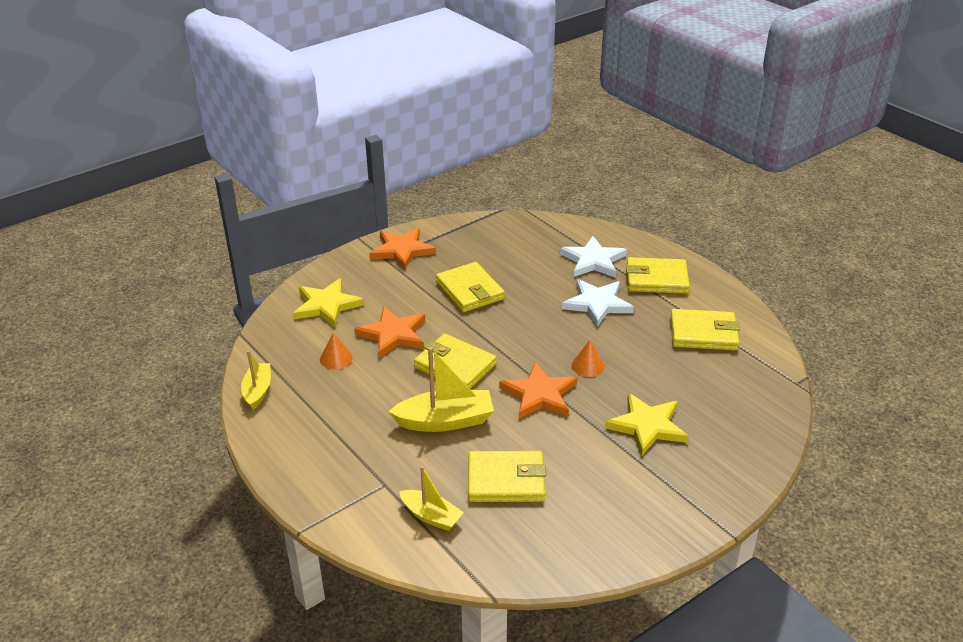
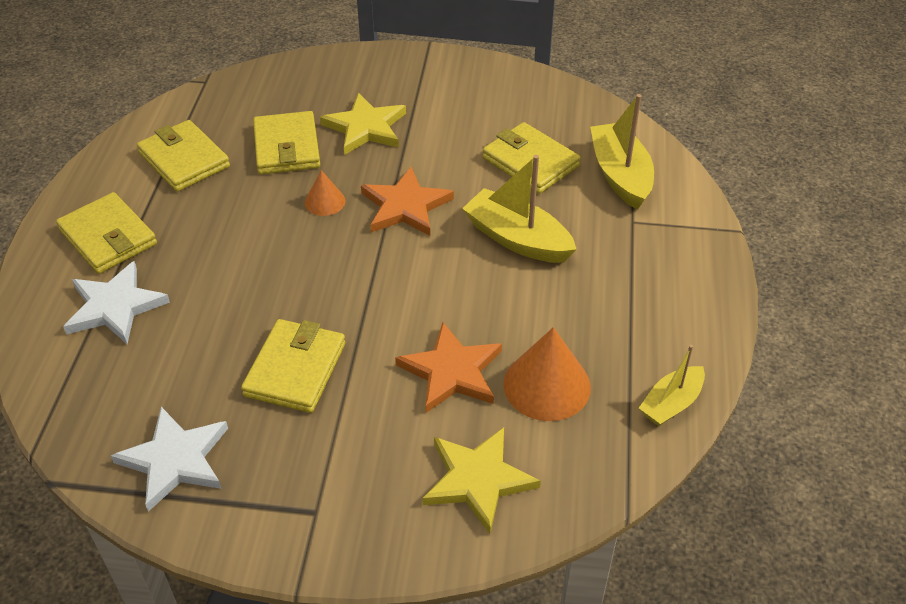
camera: 135 degrees left, 10 degrees up
orange cone [320,333,353,369] -> orange cone [503,327,591,421], size x1.83
orange star [369,228,436,270] -> none
yellow boat [399,466,464,531] -> yellow boat [590,94,654,210], size x1.60
yellow wallet [414,333,497,389] -> yellow wallet moved to [253,111,320,174]
white star [562,279,634,327] -> white star moved to [111,407,228,512]

